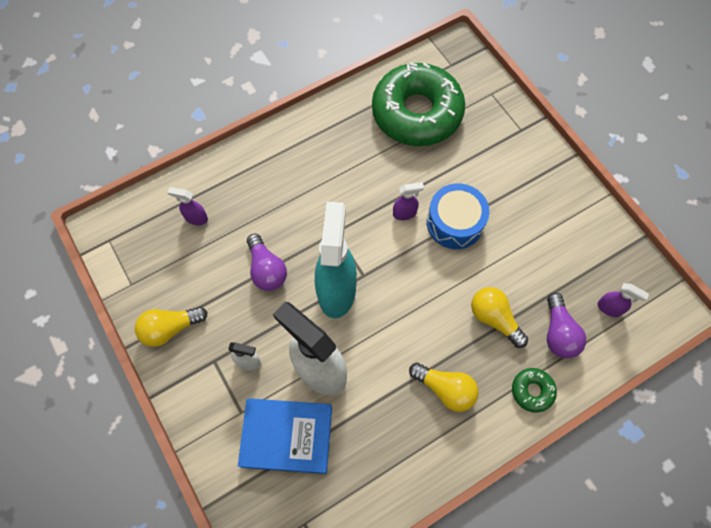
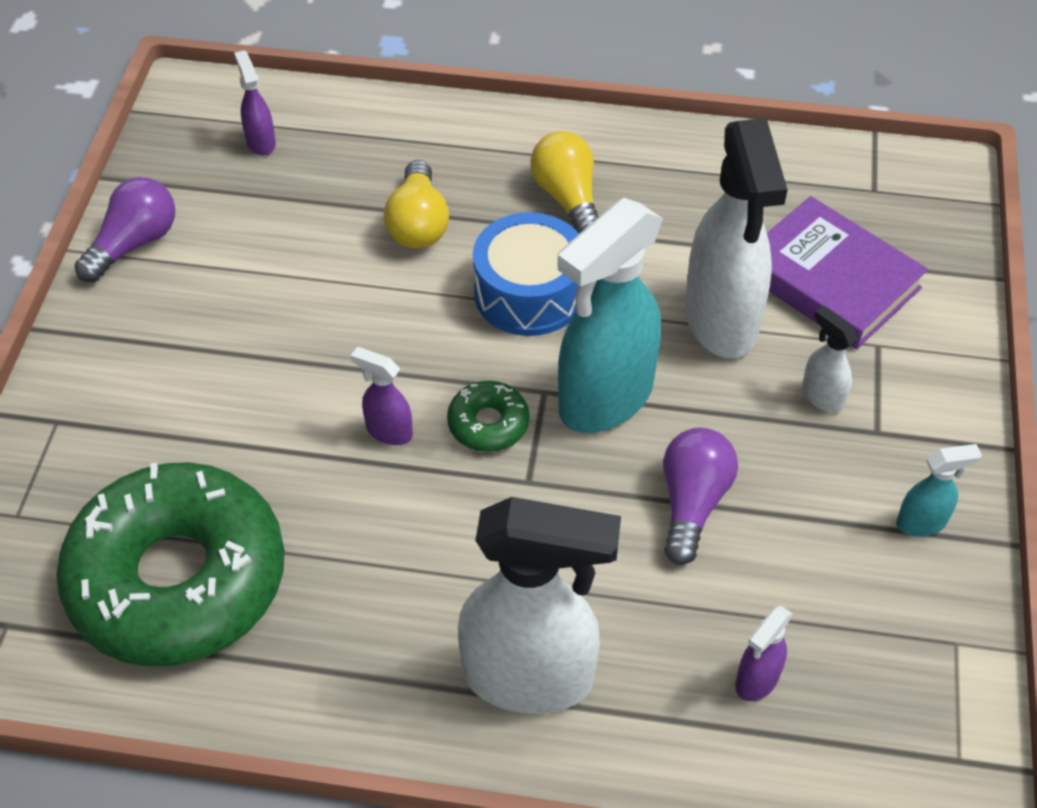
camera: 140 degrees left, 15 degrees down
yellow light bulb [135,306,208,347] -> turquoise spray bottle [896,444,982,536]
purple spray bottle [167,187,208,225] -> purple spray bottle turned 75 degrees clockwise [735,606,793,701]
blue book [238,398,332,474] -> purple book [767,196,928,349]
blue drum [427,183,489,249] -> blue drum moved to [473,212,579,336]
green donut [512,368,557,413] -> green donut moved to [447,381,530,452]
purple light bulb [547,292,587,358] -> purple light bulb moved to [74,177,176,282]
none -> white spray bottle [458,497,621,714]

